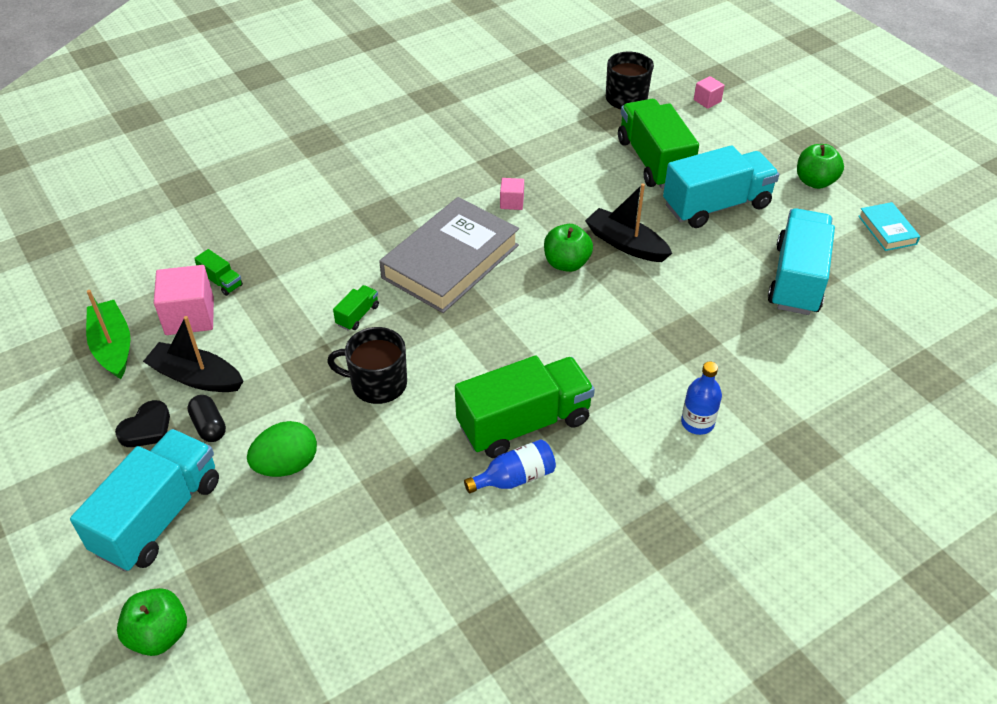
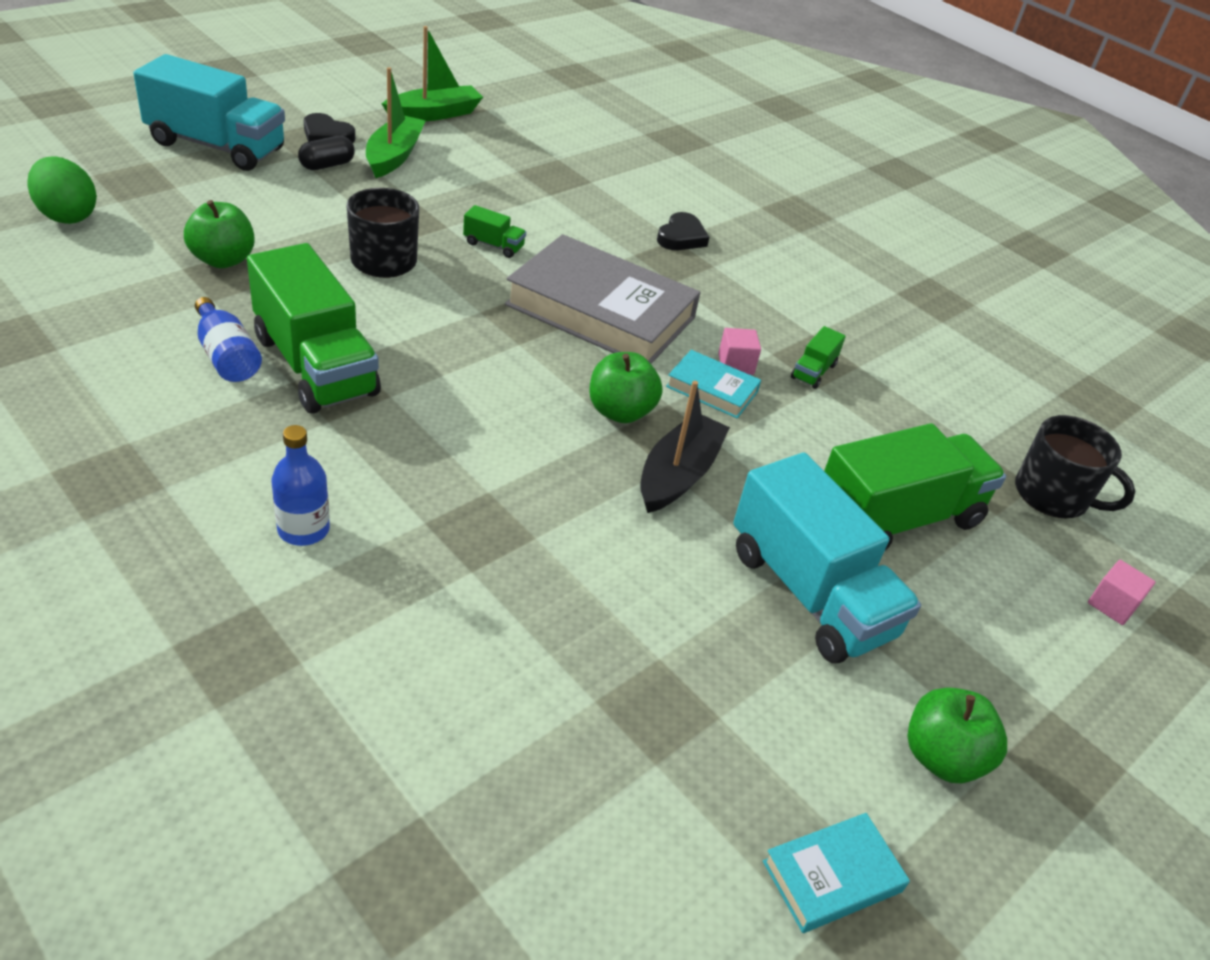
camera: 75 degrees right, 5 degrees down
green apple [117,588,187,656] -> green apple moved to [184,200,255,268]
black boat [143,316,244,392] -> green boat [366,67,426,178]
pink cube [154,265,214,335] -> none
green truck [194,249,243,296] -> green truck moved to [791,326,846,389]
green egg [247,421,317,477] -> green egg moved to [27,157,97,224]
turquoise truck [768,208,835,315] -> none
none -> black heart [657,212,709,250]
none -> turquoise book [666,350,761,418]

